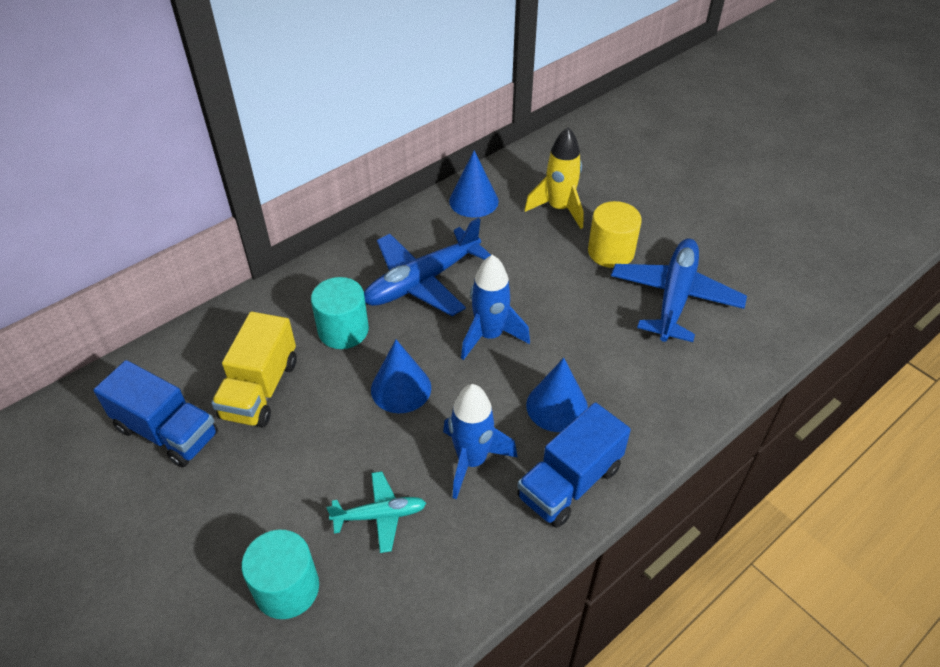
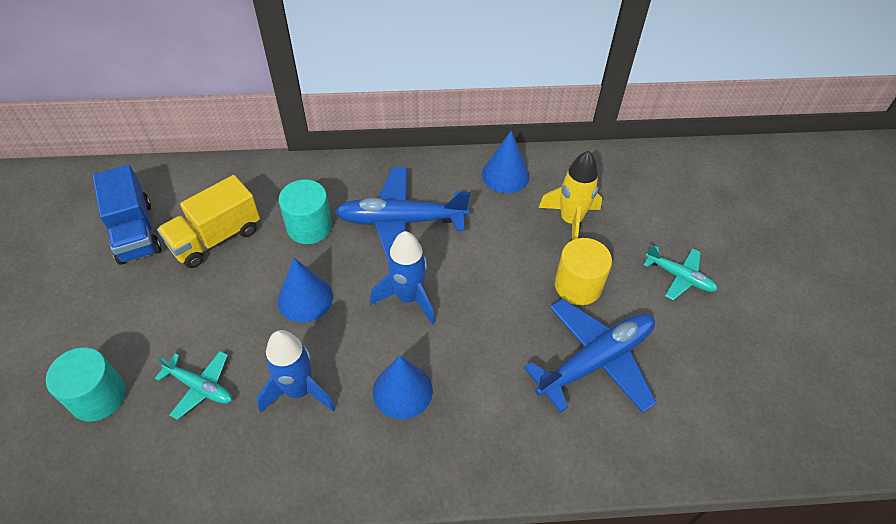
camera: 35 degrees right, 5 degrees up
blue truck [517,402,631,528] -> none
none -> turquoise plane [643,245,718,300]

